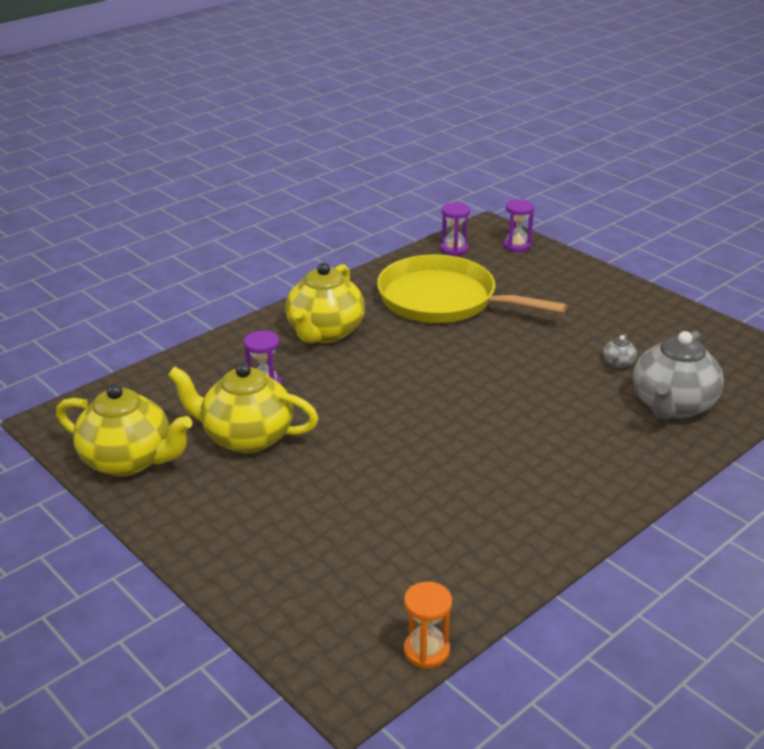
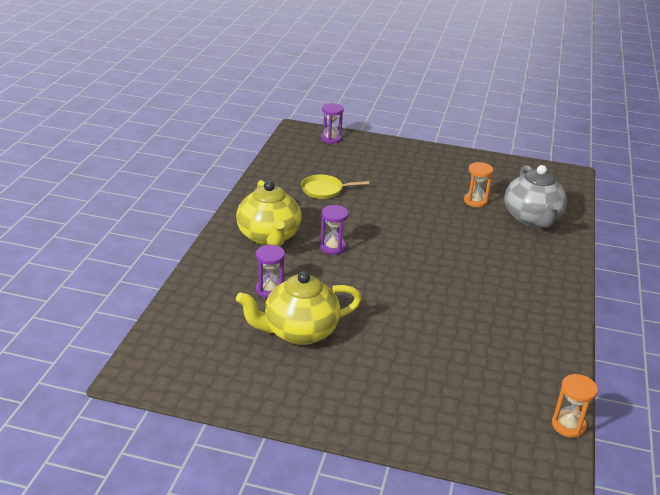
camera: 35 degrees left, 0 degrees up
yellow teapot [56,384,192,476] -> none
yellow pan [377,254,567,323] -> yellow pan [301,174,369,199], size x0.45
purple hourglass [440,202,470,256] -> purple hourglass moved to [320,205,349,255]
grey teapot [603,335,637,368] -> orange hourglass [464,162,493,207]

